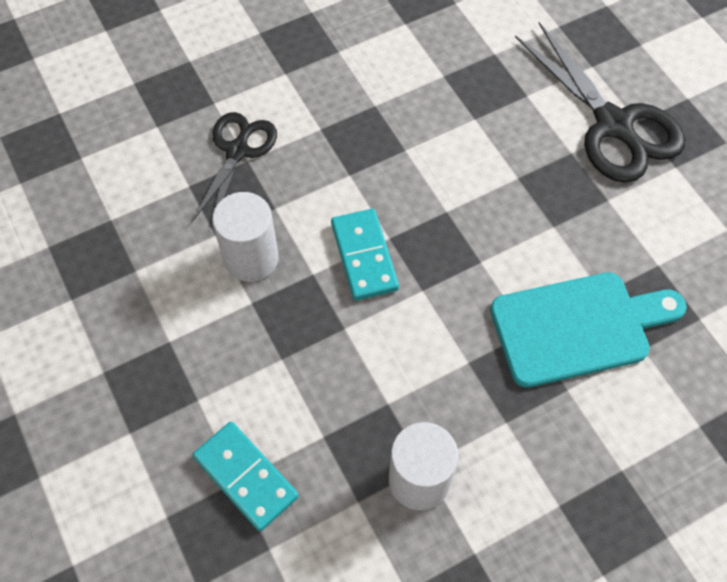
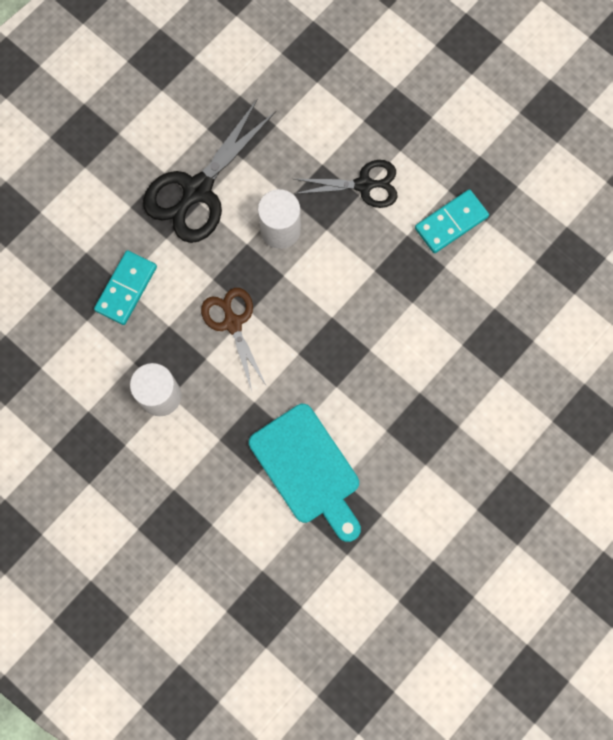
camera: 70 degrees right, 15 degrees up
turquoise domino [331,209,399,301] -> turquoise domino moved to [415,189,489,253]
black scissors [515,22,685,183] -> black scissors moved to [143,99,276,243]
none -> brown scissors [201,288,267,391]

